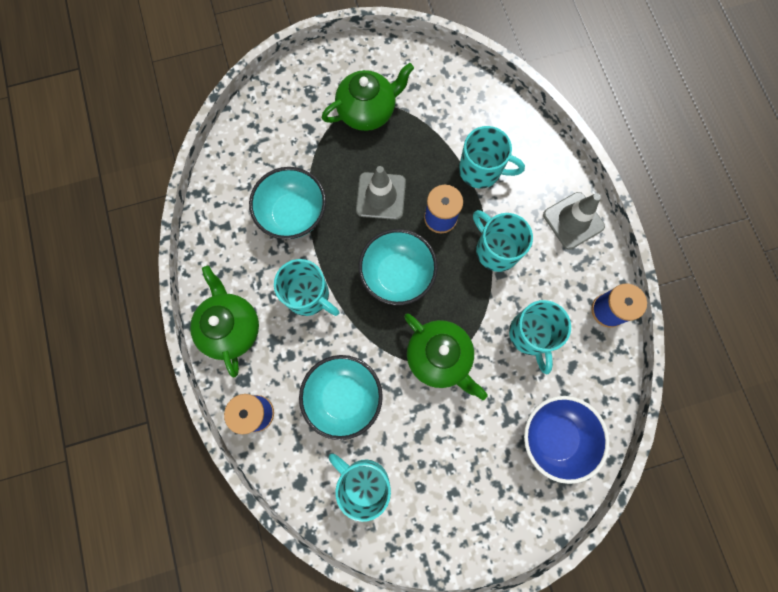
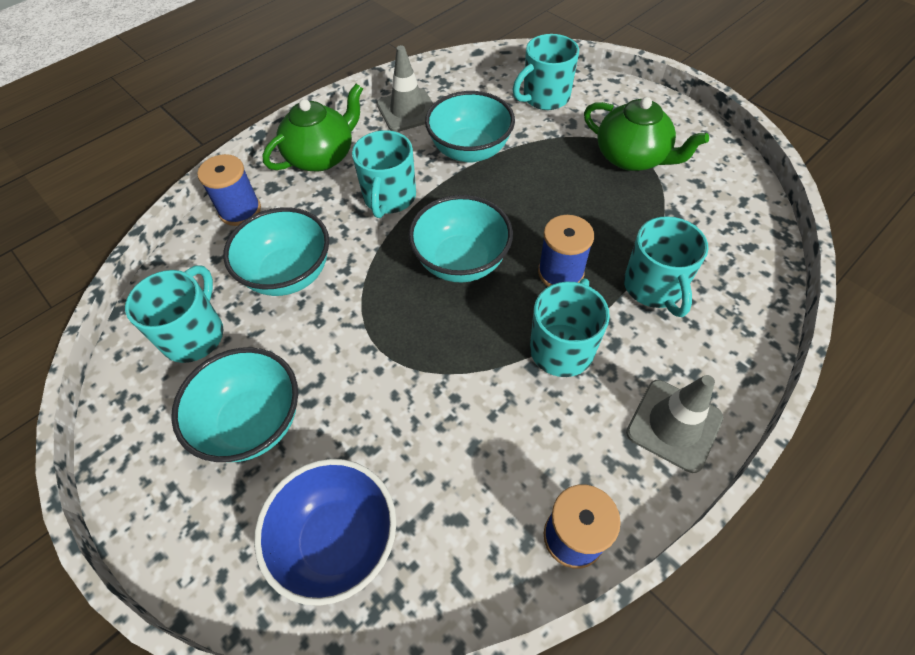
camera: 65 degrees right, 20 degrees down
grey traffic cone [356,166,406,220] -> grey traffic cone moved to [377,45,433,132]
green teapot [404,313,488,400] -> none
turquoise mug [509,300,571,374] -> turquoise mug moved to [513,34,579,110]
none -> turquoise bowl [171,347,298,462]

